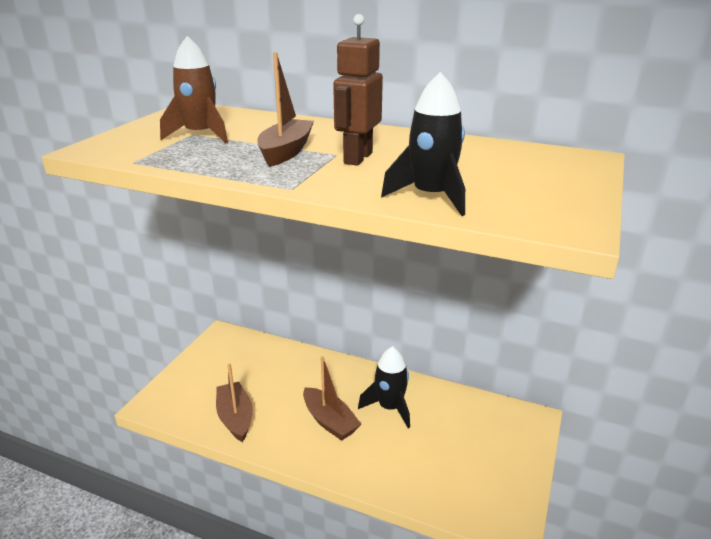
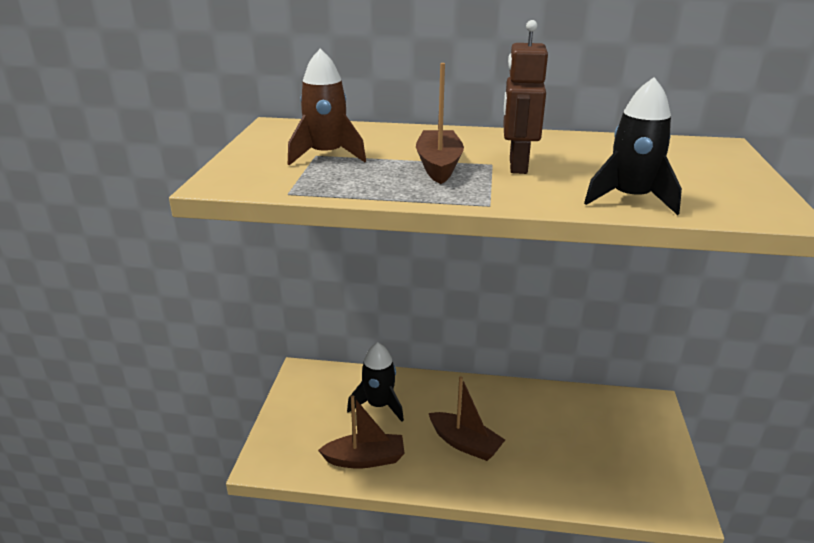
camera: 15 degrees left, 0 degrees up
brown boat [216,363,253,442] -> brown boat turned 120 degrees clockwise [318,395,405,468]
black rocket [358,346,410,428] -> black rocket moved to [347,342,404,422]

